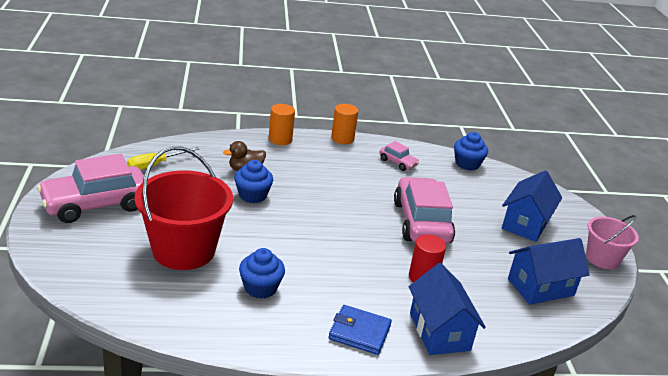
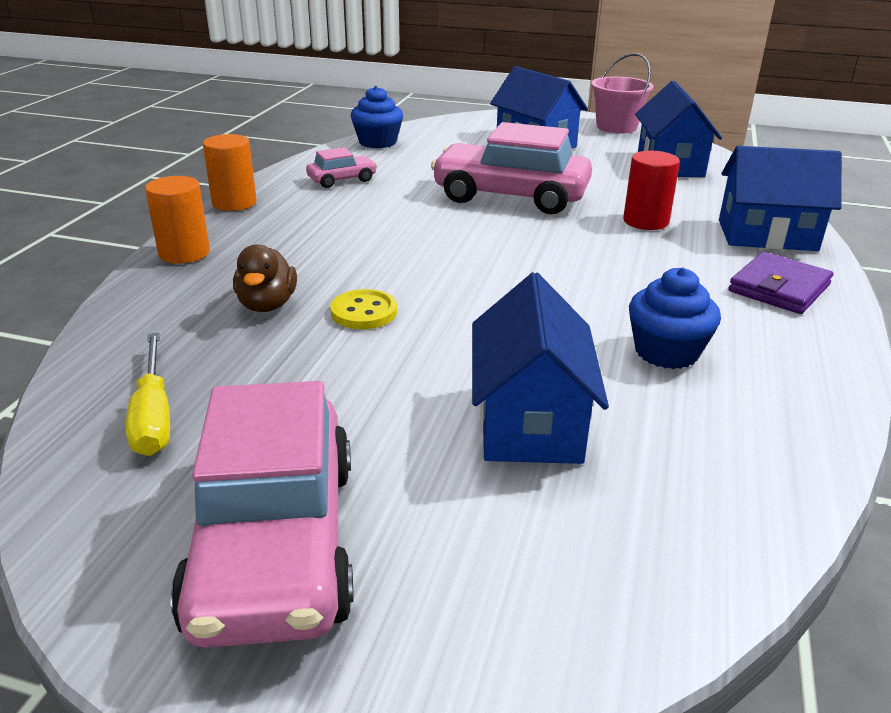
camera: 65 degrees left, 0 degrees up
red bucket [135,146,233,270] -> blue house [472,272,609,464]
blue cupcake [234,160,273,203] -> yellow button [330,289,397,329]
blue wallet [329,305,392,355] -> purple wallet [728,252,833,314]

